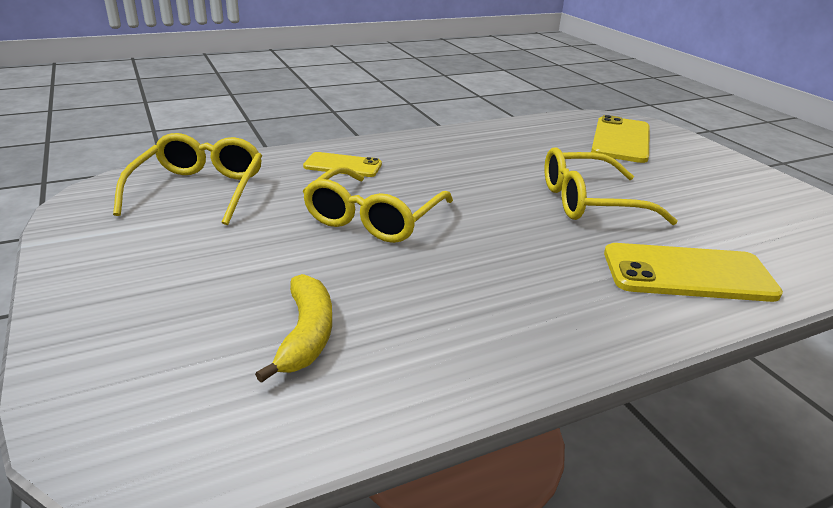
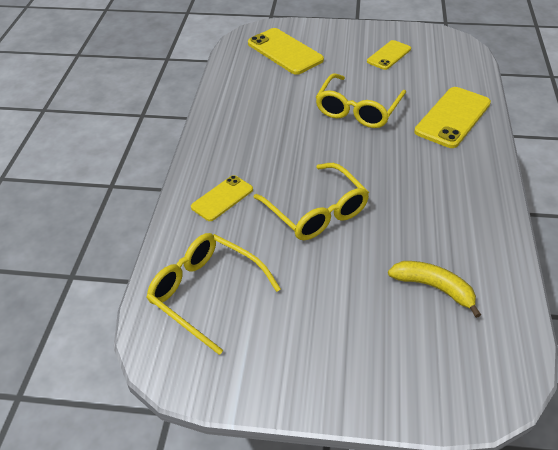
camera: 55 degrees left, 15 degrees up
none -> yellow phone [367,40,411,70]

